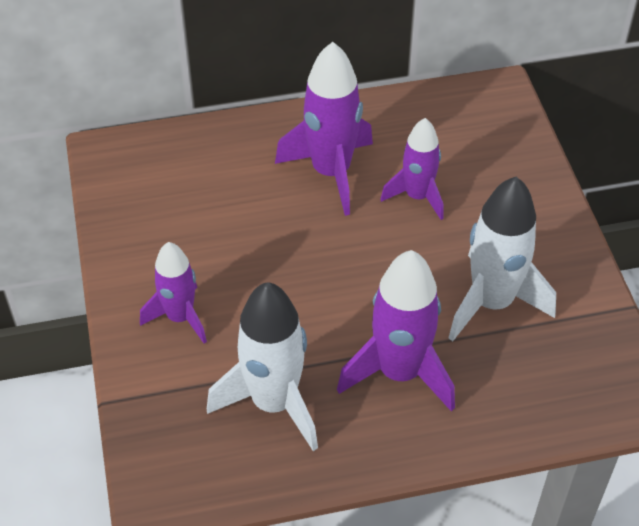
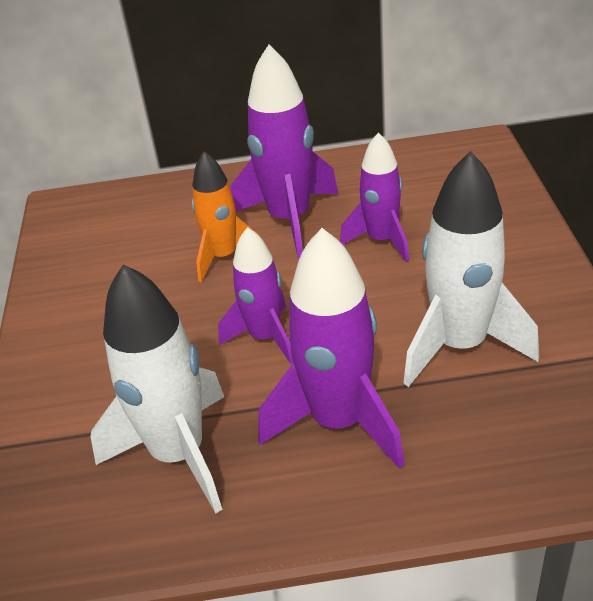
camera: 10 degrees right, 10 degrees down
purple rocket [140,242,207,344] -> purple rocket moved to [218,227,293,364]
none -> orange rocket [192,151,260,282]

